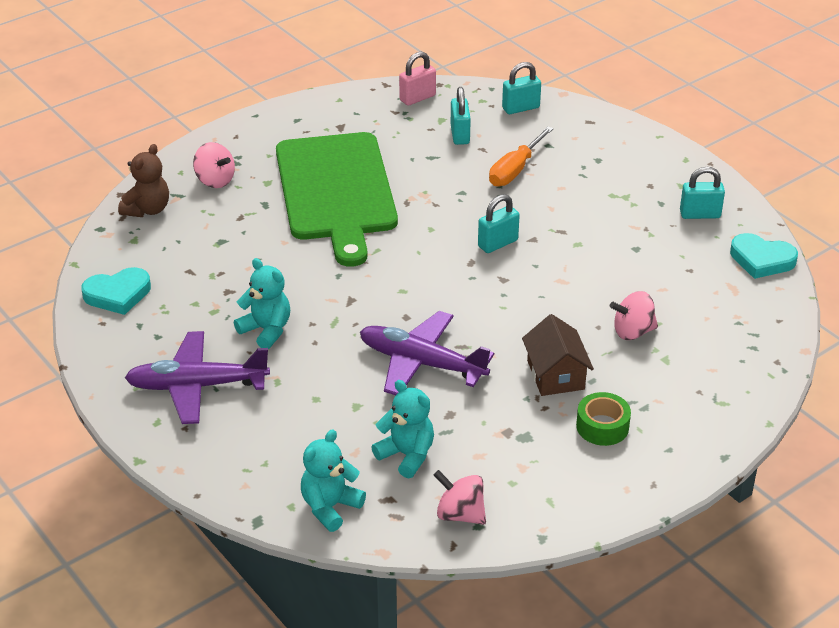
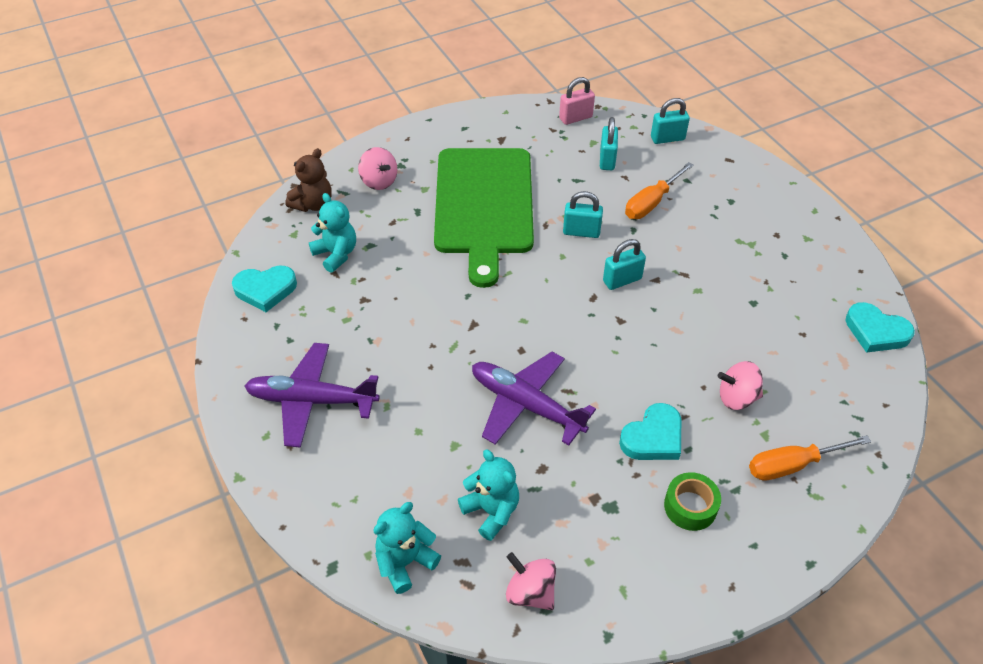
camera: 10 degrees right, 10 degrees up
turquoise teddy bear [234,258,290,349] -> turquoise teddy bear moved to [309,193,356,273]
brown house [522,314,594,396] -> turquoise heart [619,403,681,460]
turquoise padlock [680,167,725,219] -> turquoise padlock moved to [563,191,603,238]
none -> orange screwdriver [749,435,871,481]

